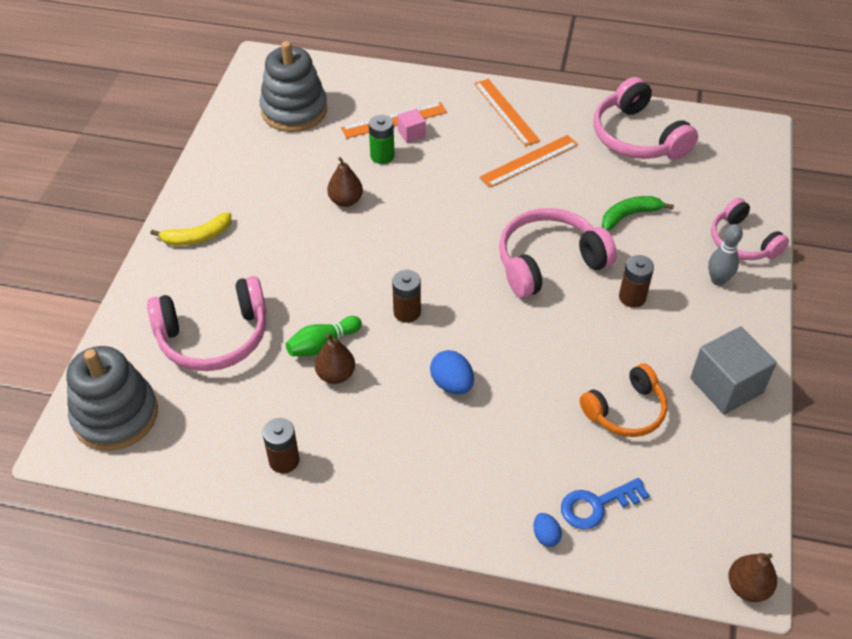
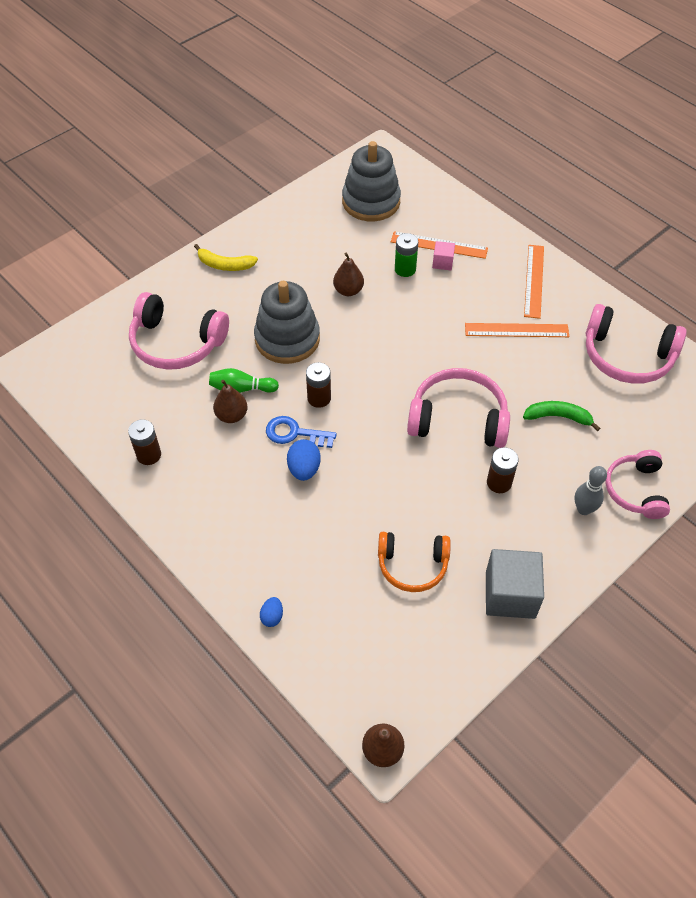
camera: 35 degrees right, 5 degrees up
grey stacking toy [67,346,158,451] -> grey stacking toy moved to [254,281,320,364]
blue key [561,478,650,529] -> blue key moved to [266,416,337,448]
pink headphones [594,77,698,159] -> pink headphones turned 75 degrees counterclockwise [586,304,687,384]

